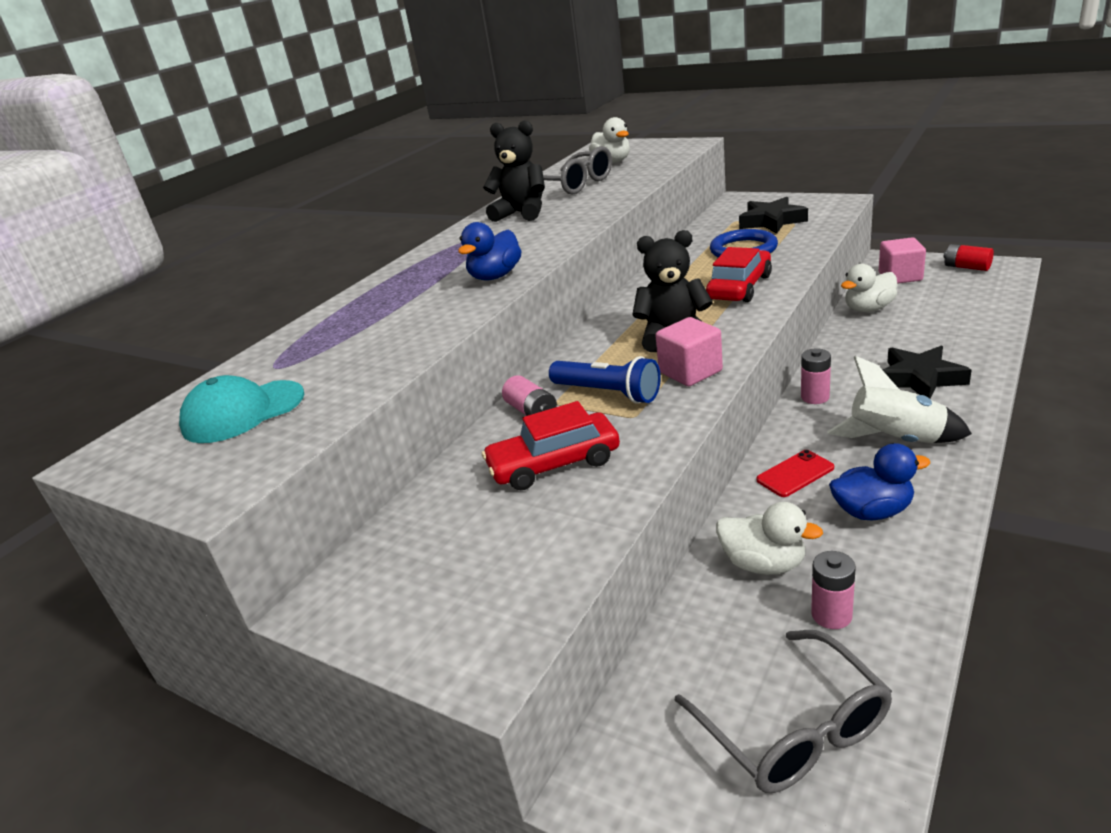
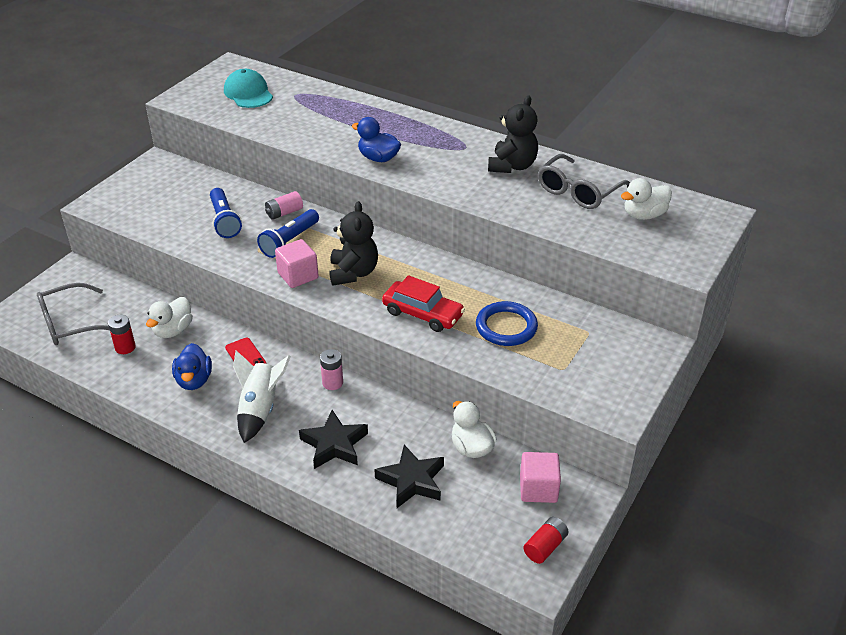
camera: 85 degrees right, 10 degrees up
red car [482,401,620,490] -> blue flashlight [210,188,242,238]
black star [739,197,808,233] -> black star moved to [374,445,444,508]
pink battery [811,551,856,629] -> red battery [108,315,136,354]

